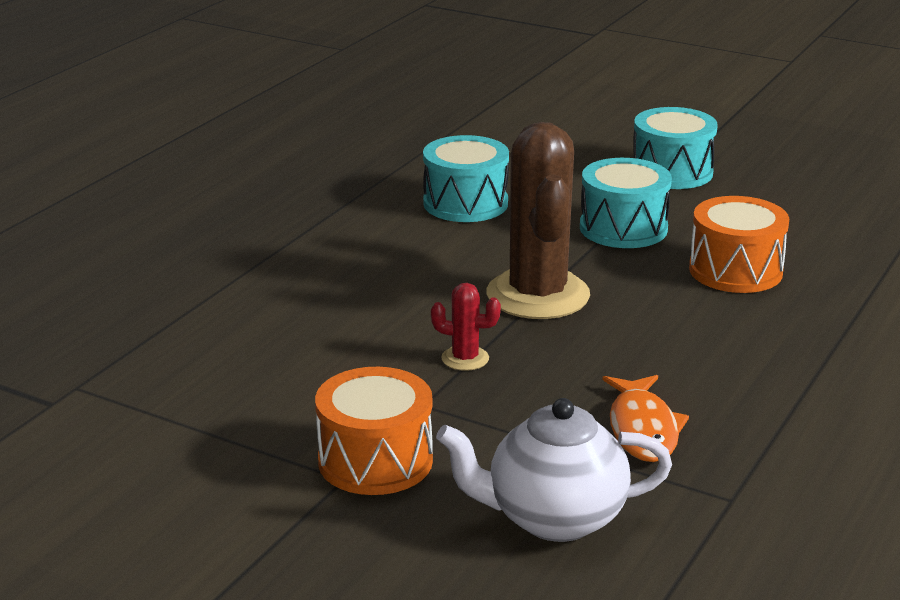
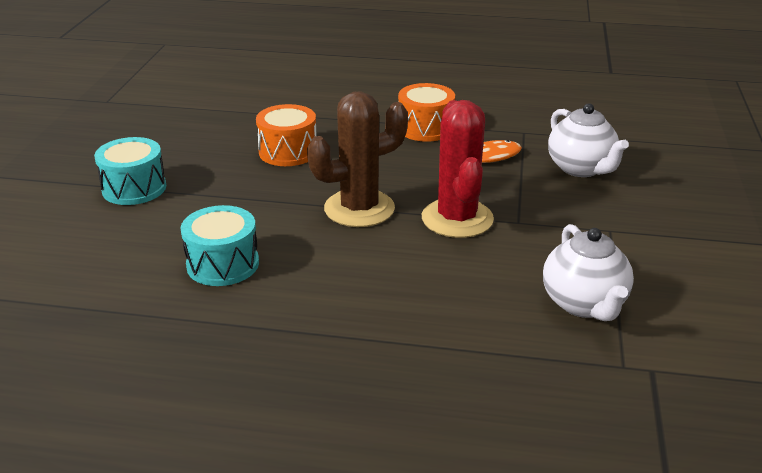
camera: 110 degrees left, 5 degrees up
orange drum [315,367,433,495] -> orange drum moved to [398,83,455,142]
red cactus [431,283,501,371] -> red cactus [422,100,494,238], size x2.33
turquoise drum [580,158,672,248] -> none
none -> white teapot [543,224,634,321]

